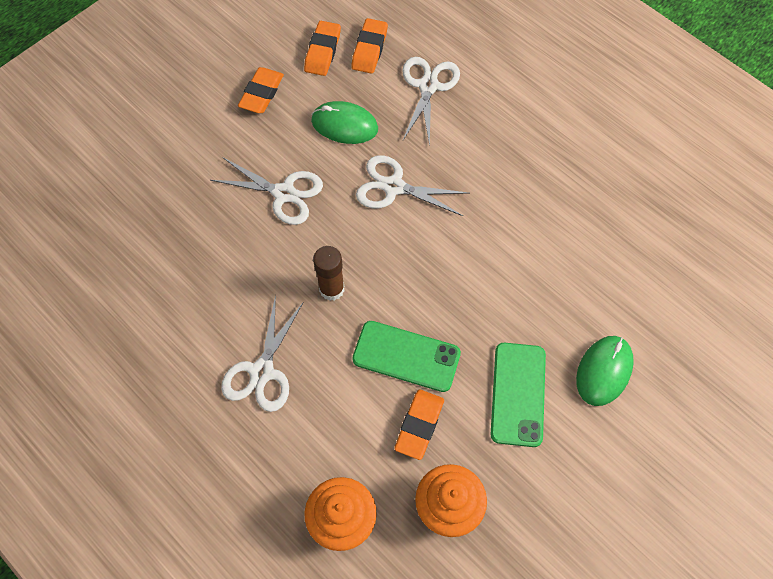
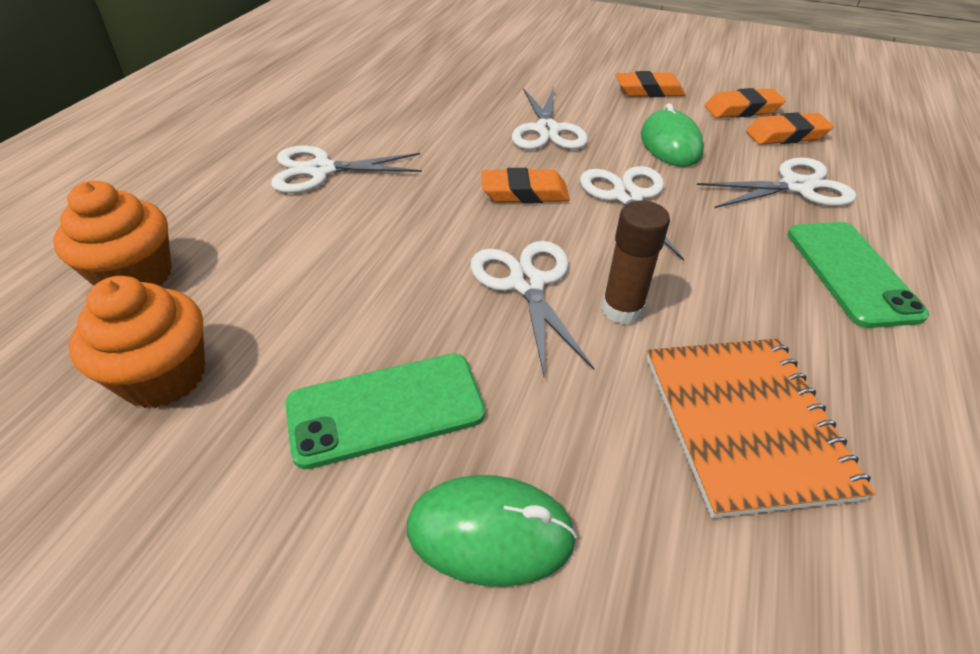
camera: 65 degrees right, 20 degrees down
brown glue stick [313,246,344,301] -> brown glue stick moved to [601,200,670,325]
green phone [352,321,461,392] -> green phone moved to [787,222,929,328]
orange eraser [394,389,444,460] -> orange eraser moved to [481,168,570,203]
none -> white scissors [470,241,595,375]
none -> orange notebook [647,339,876,518]

